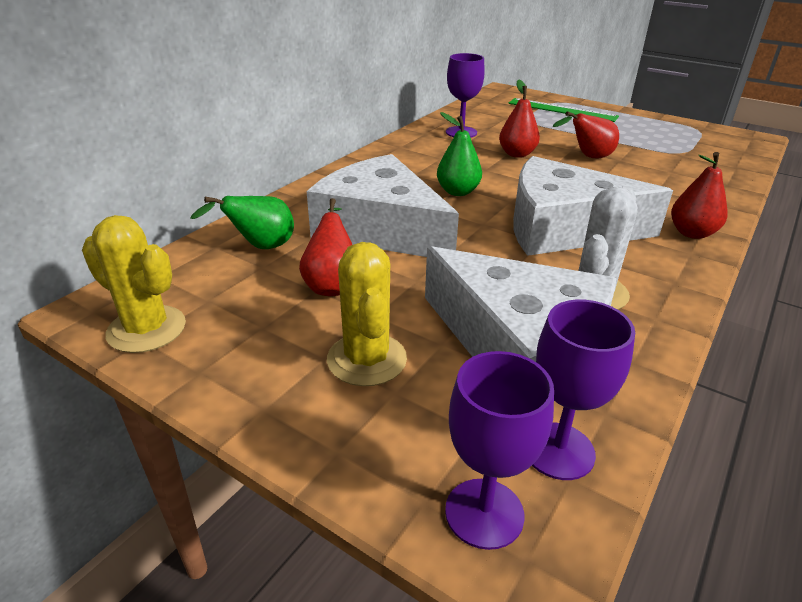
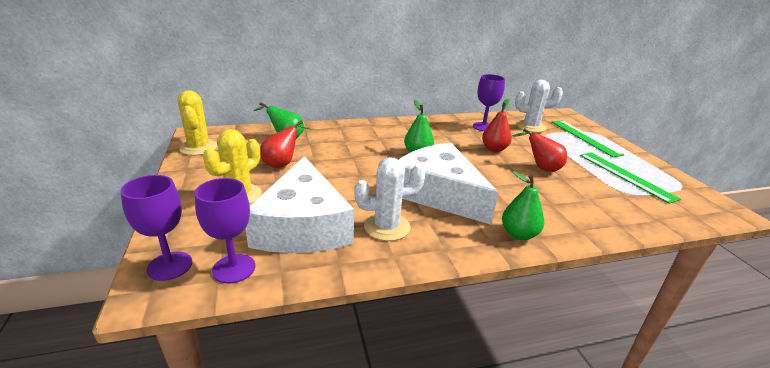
camera: 40 degrees right, 5 degrees down
white cheese [307,154,459,257] -> none
red pear [671,152,728,239] -> green pear [502,171,544,240]
none -> white cactus [515,80,563,133]
none -> green ruler [580,152,681,204]

